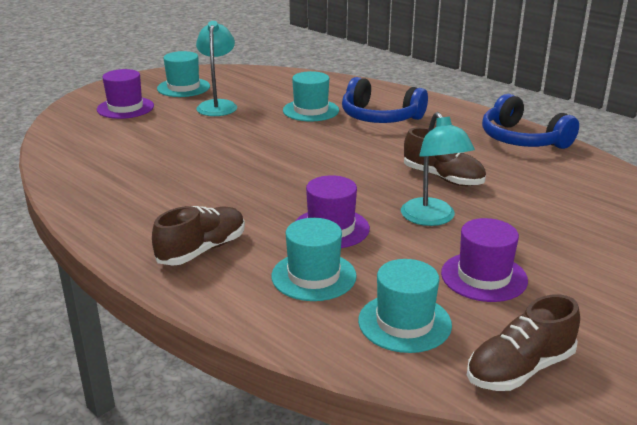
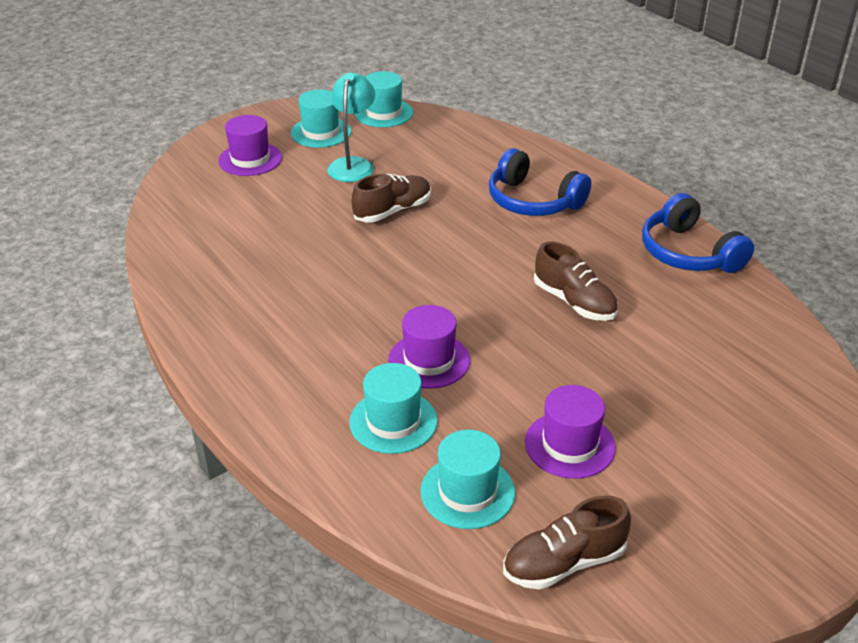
camera: 10 degrees right, 10 degrees up
brown shoe [152,206,245,266] -> brown shoe moved to [352,174,431,223]
turquoise hat [283,71,339,122] -> turquoise hat moved to [354,71,413,127]
turquoise lamp [401,112,475,226] -> none

